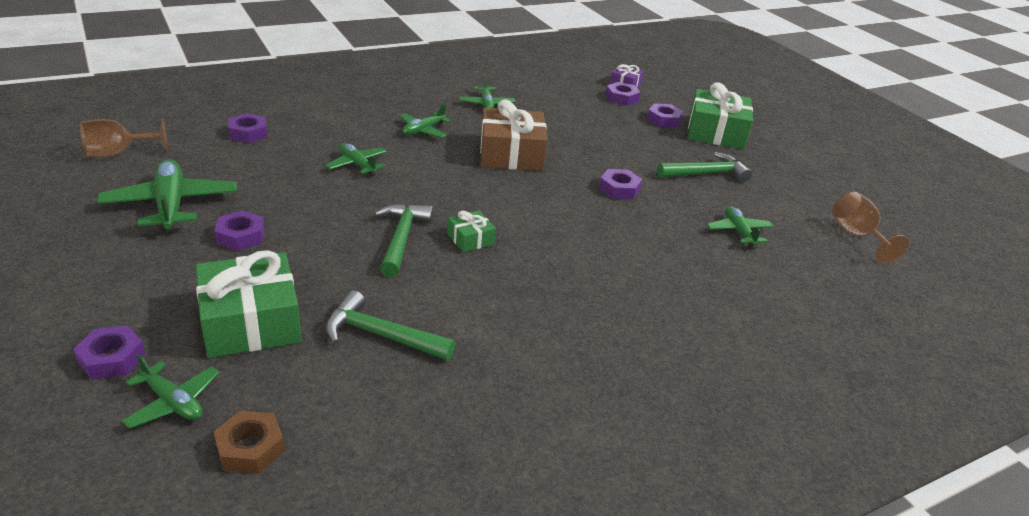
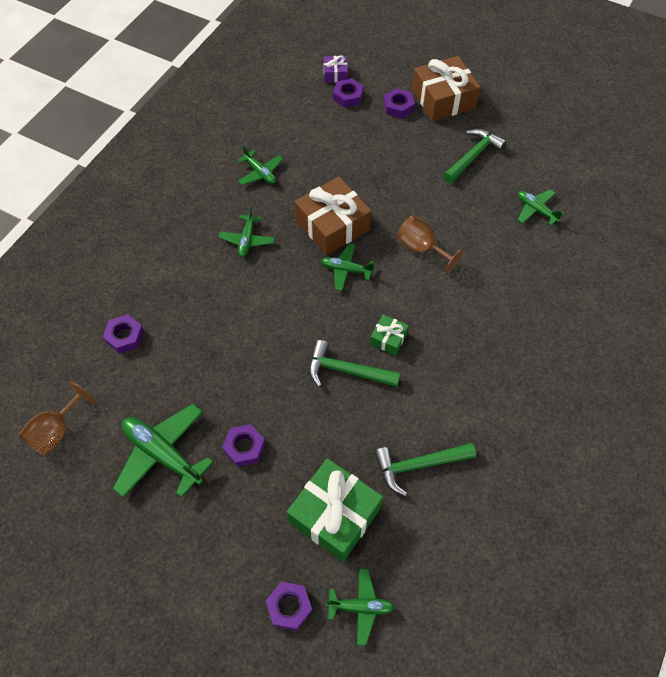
camera: 30 degrees left, 25 degrees up
brown nut [213,411,285,474] -> none
green plane [326,143,387,177] -> green plane moved to [321,243,374,291]
green hammer [374,203,433,277] -> green hammer turned 45 degrees counterclockwise [309,340,400,387]
purple nut [599,169,642,199] -> none
green gift [688,82,753,149] -> brown gift [412,56,481,121]
brown goblet [832,192,909,263] -> brown goblet moved to [397,215,463,273]

